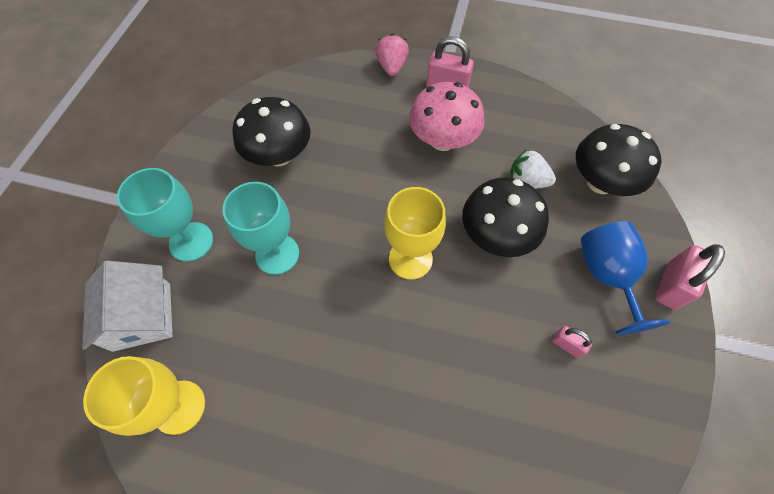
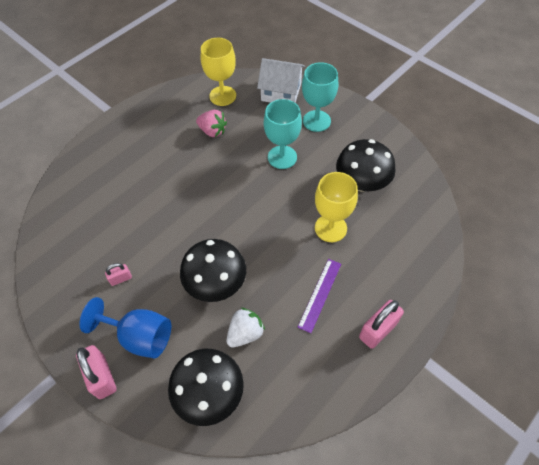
camera: 120 degrees right, 5 degrees down
pink strawberry [375,34,409,76] -> pink strawberry moved to [196,110,227,137]
yellow goblet [384,187,446,280] -> yellow goblet moved to [315,172,358,242]
pink mushroom [409,82,484,151] -> purple ruler [297,259,341,333]

